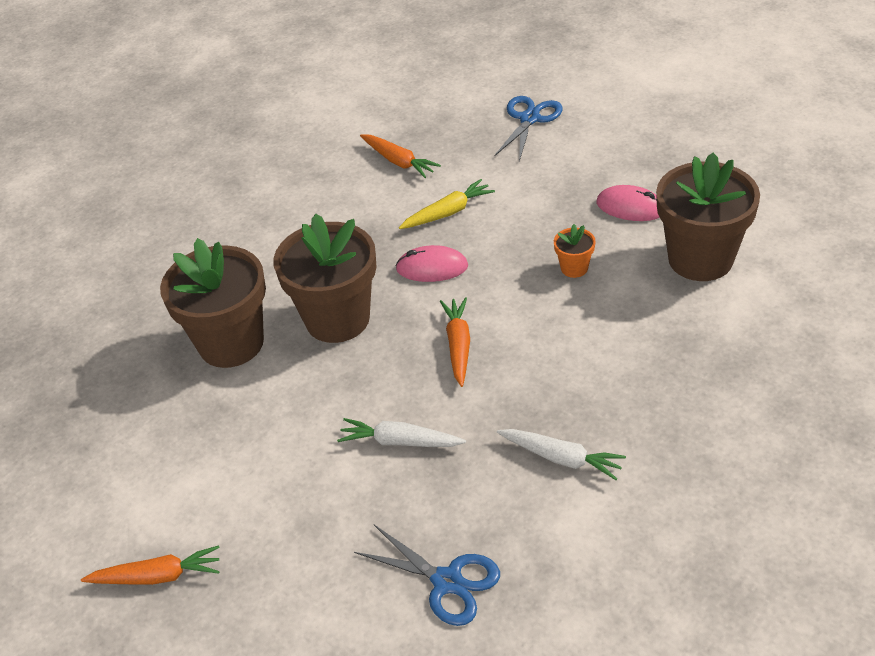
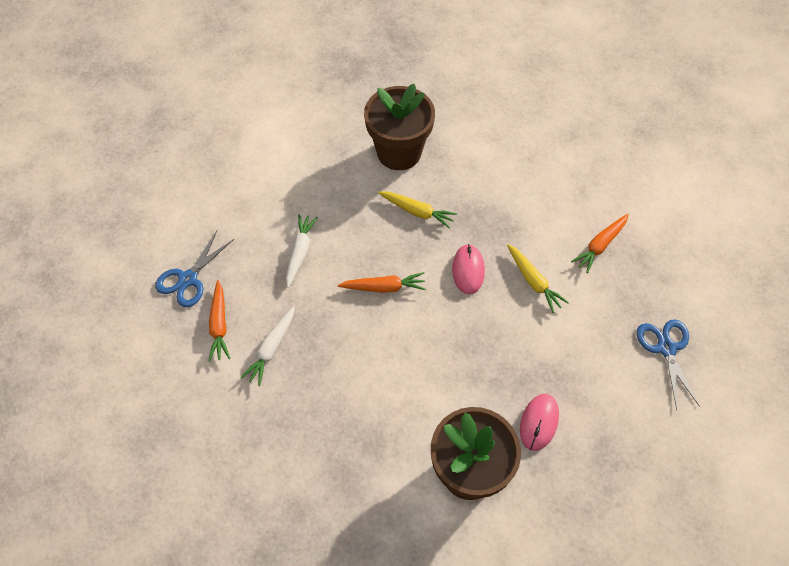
camera: 85 degrees right, 15 degrees up
orange carrot [81,545,220,585] -> orange carrot moved to [208,280,230,362]
brown flower pot [274,214,376,343] -> yellow carrot [378,191,457,229]
blue scissors [494,96,563,161] -> blue scissors turned 120 degrees counterclockwise [637,320,700,410]
orange flower pot [554,224,596,278] -> none

